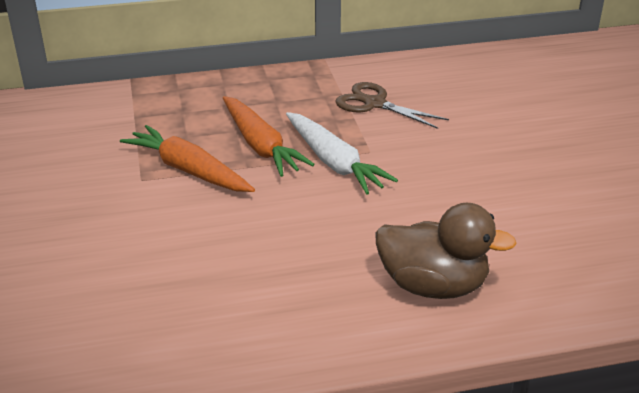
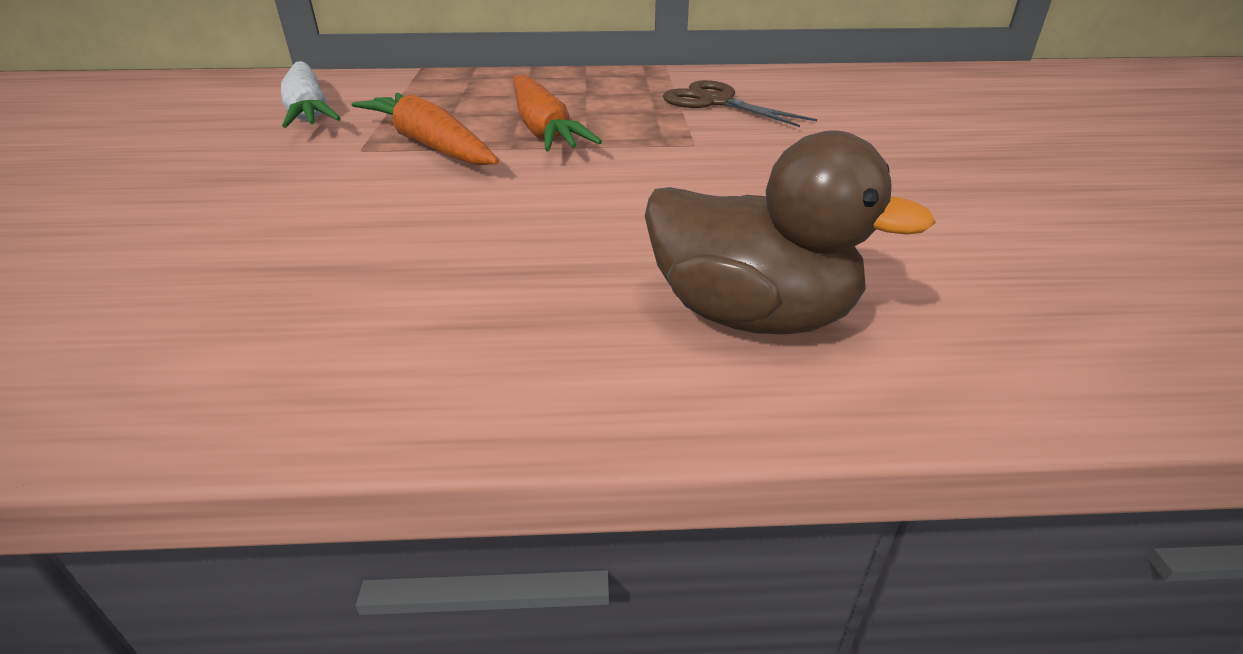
camera: 10 degrees right, 0 degrees up
white carrot [286,112,398,195] -> white carrot moved to [281,61,341,128]

